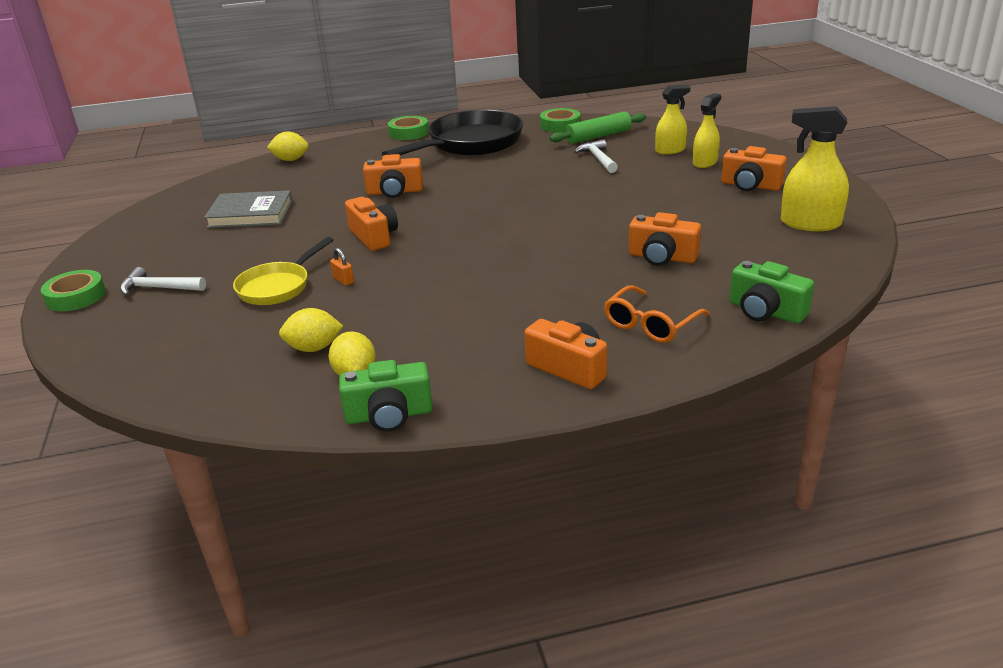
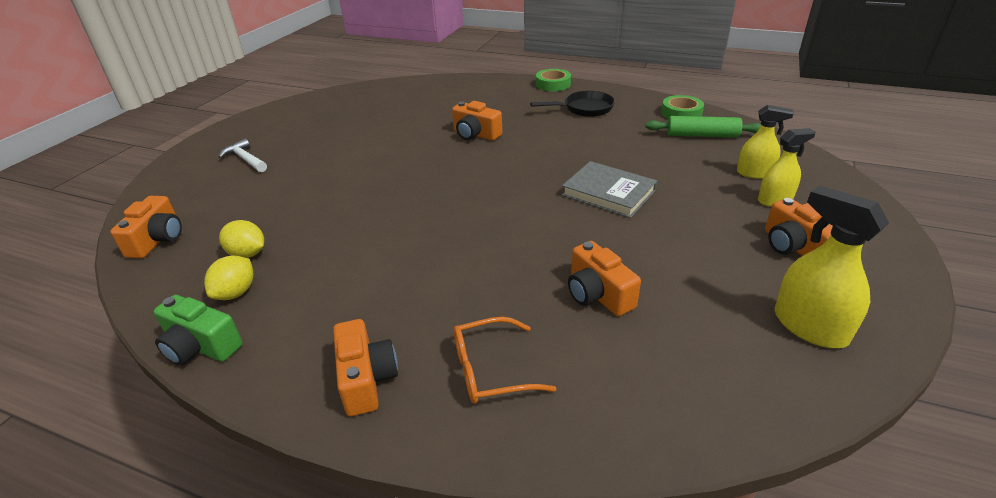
camera: 35 degrees right, 5 degrees up
green tape [41,270,106,311] -> none
grey book [204,190,293,228] -> grey book moved to [562,161,657,218]
yellow pan [233,237,333,305] -> none
yellow lemon [267,132,309,161] -> none
orange padlock [330,248,354,286] -> none
orange camera [345,197,398,251] -> orange camera moved to [110,196,182,258]
black pan [382,110,523,156] -> black pan [530,91,615,117], size x0.56
white hammer [574,139,618,173] -> none
green camera [730,261,814,324] -> none

